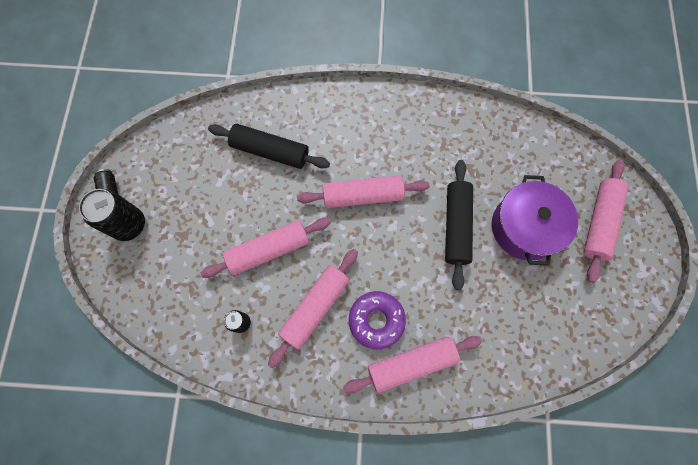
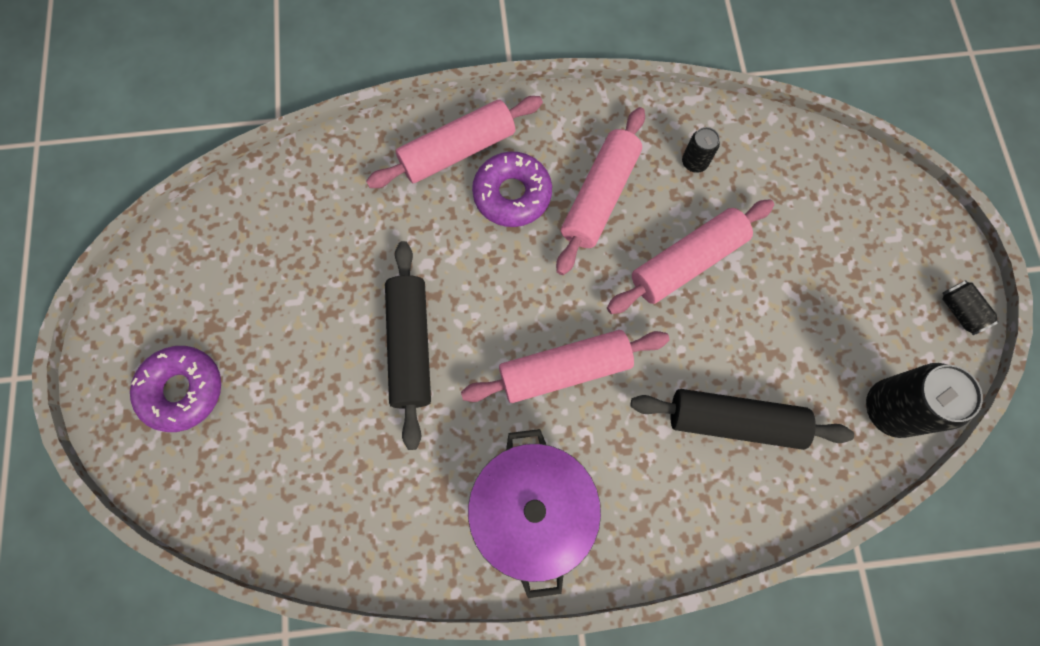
camera: 170 degrees right, 0 degrees up
black can [79,189,145,241] -> black can moved to [866,363,983,438]
purple pot [492,175,578,266] -> purple pot moved to [468,429,601,598]
pink rolling pin [584,160,629,283] -> purple donut [130,346,221,432]

